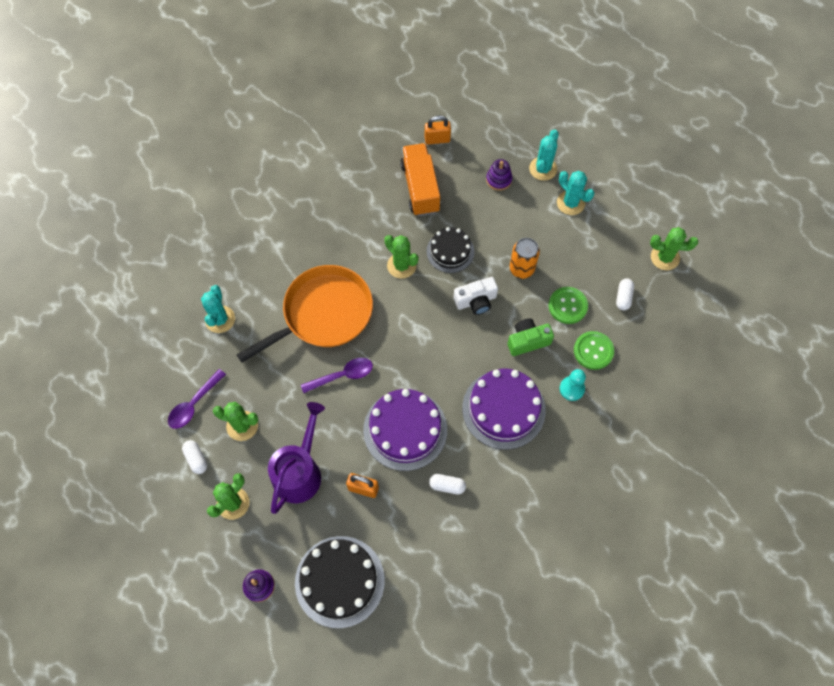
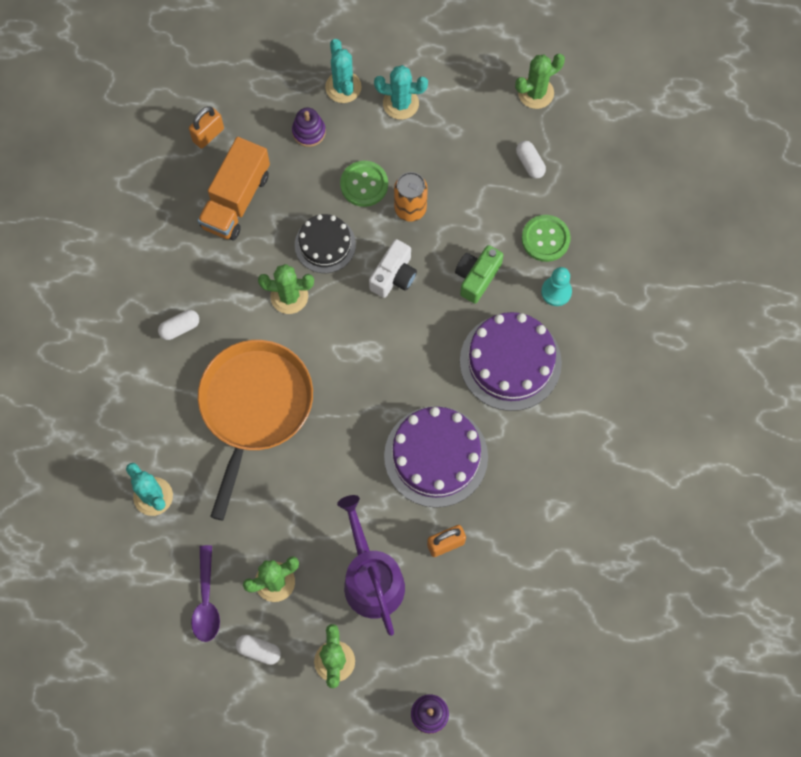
camera: 40 degrees left, 5 degrees up
black cake [295,536,385,628] -> none
purple spoon [301,358,373,393] -> none
orange truck [400,143,440,216] -> orange truck turned 105 degrees counterclockwise [197,137,270,240]
white capsule [429,474,466,494] -> white capsule moved to [158,310,199,340]
green button [548,287,588,324] -> green button moved to [340,161,388,207]

